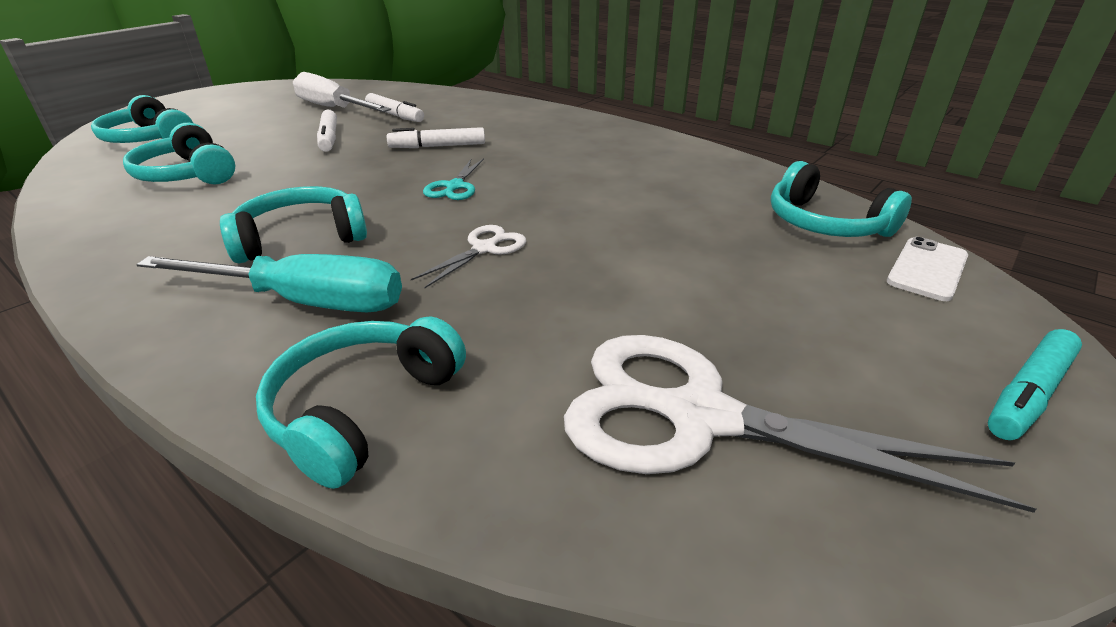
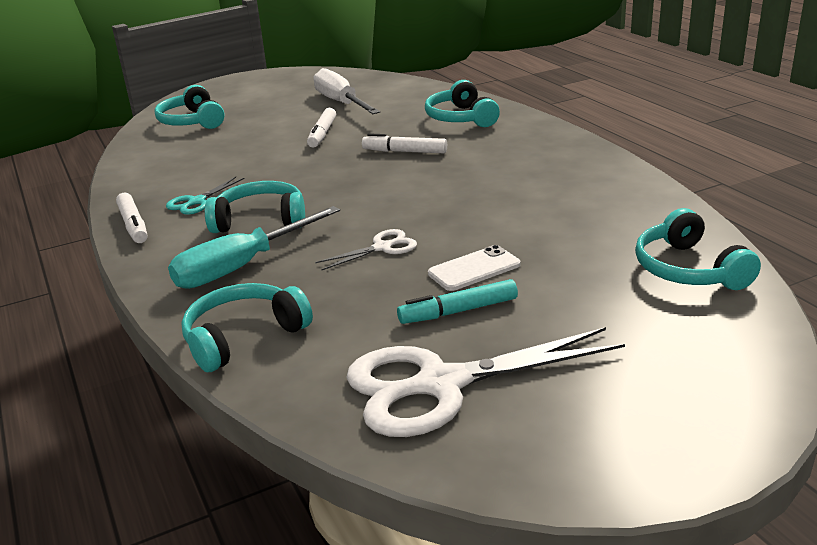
camera: 25 degrees right, 5 degrees down
turquoise headphones [123,123,235,185] -> turquoise headphones moved to [425,80,500,127]
turquoise screwdriver [136,254,402,312] -> turquoise screwdriver turned 105 degrees clockwise [168,206,340,289]
white marker [365,93,424,122] -> white marker moved to [116,193,147,243]
turquoise scissors [423,158,484,200] -> turquoise scissors moved to [166,177,245,215]
white scissors [564,335,1037,513] -> white scissors turned 60 degrees counterclockwise [346,327,625,437]
white phone [887,237,968,301] -> white phone moved to [428,245,520,291]
turquoise marker [988,329,1082,440] -> turquoise marker moved to [397,279,518,324]

